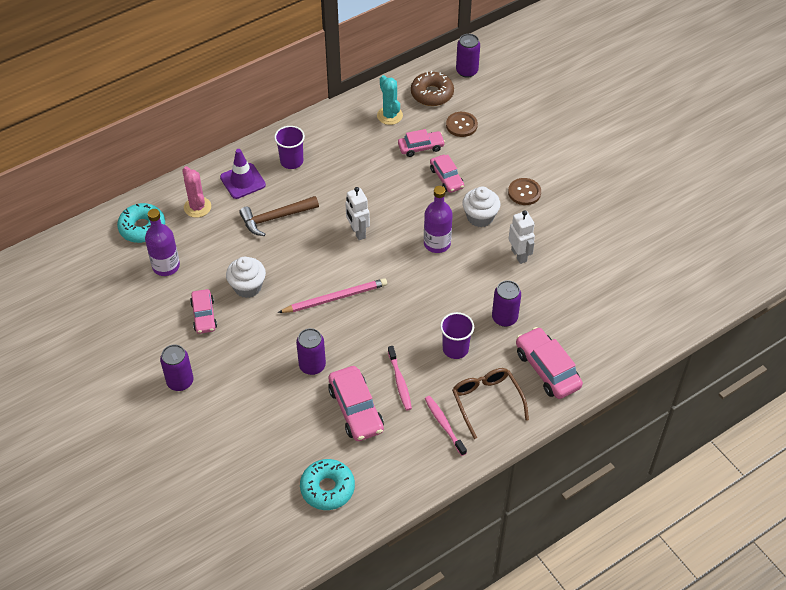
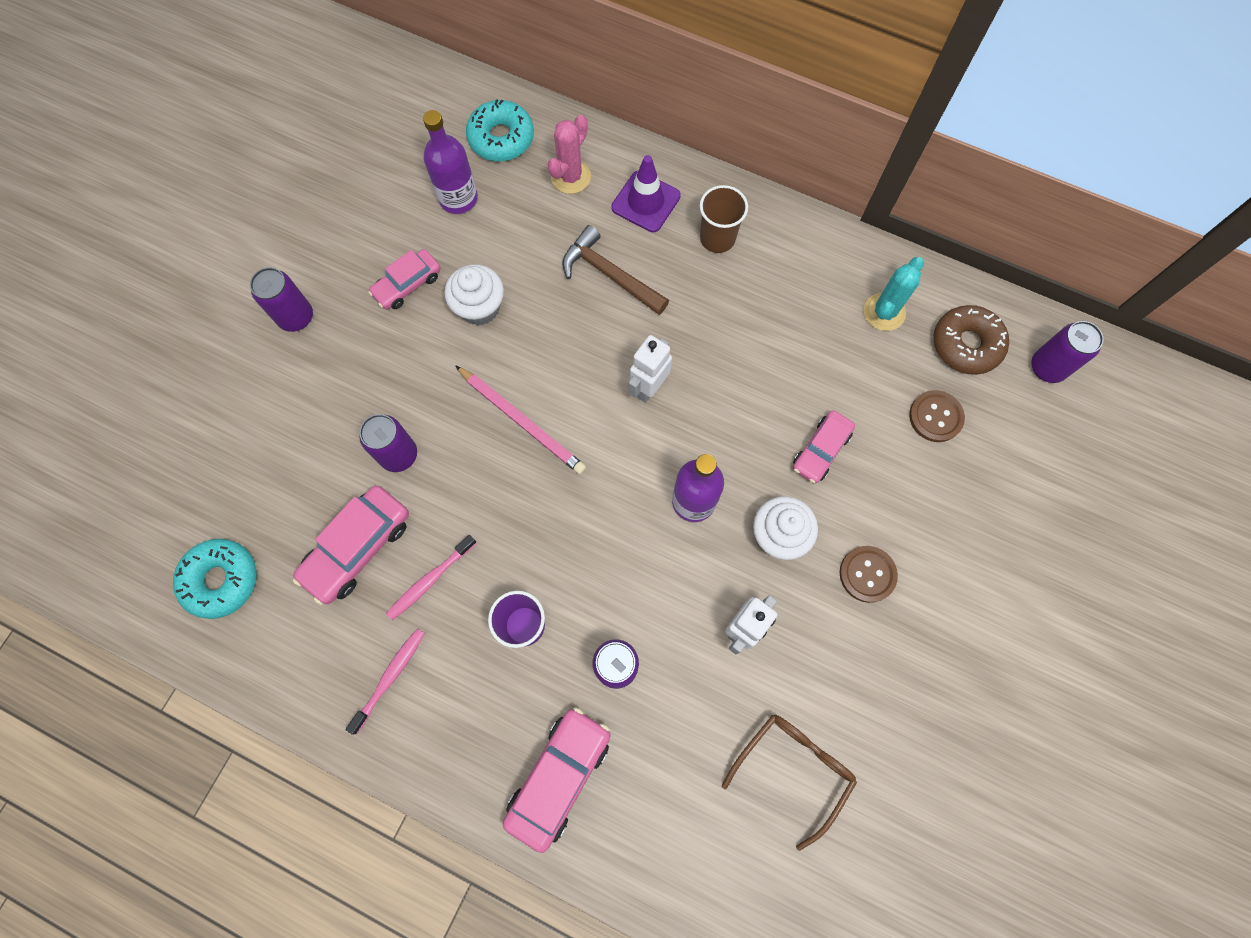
camera: 60 degrees right, 20 degrees up
purple cup [274,126,305,169] -> brown cup [700,185,748,253]
pink car [398,129,445,157] -> none
brown glasses [452,368,529,439] -> brown glasses moved to [722,714,857,851]

